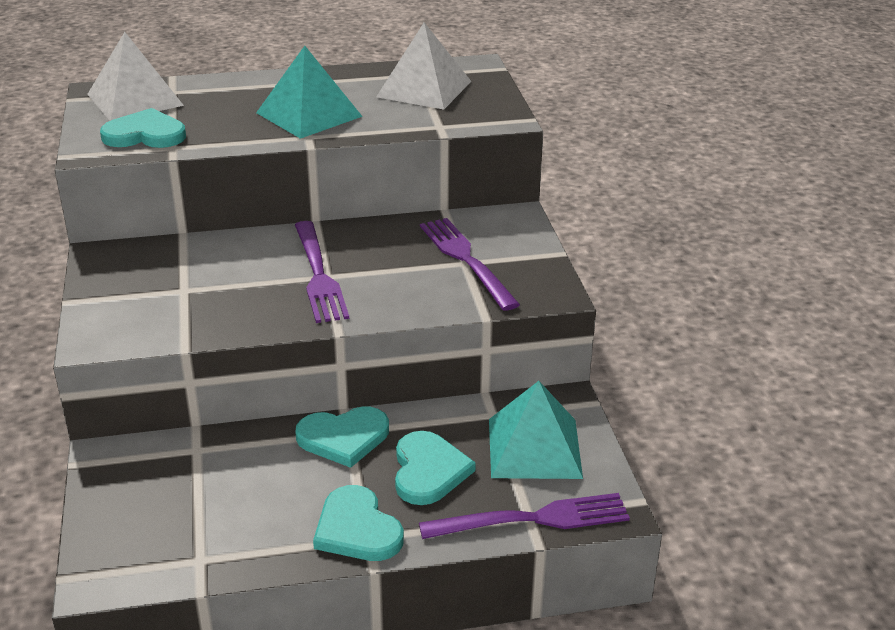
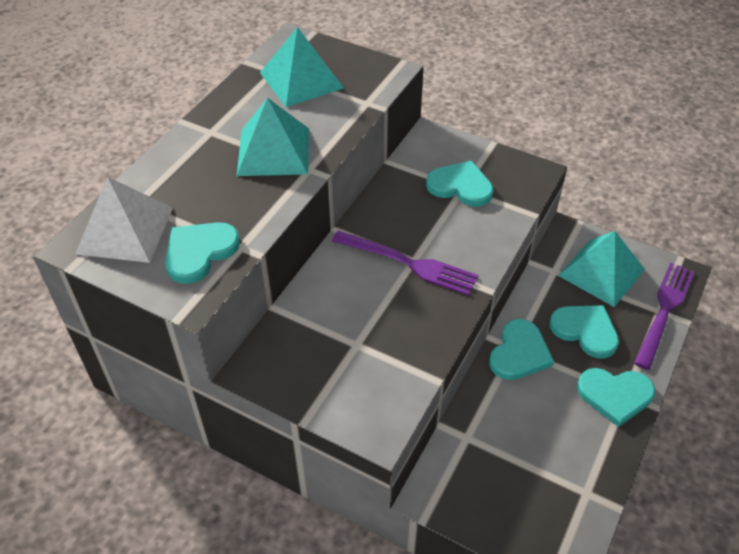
camera: 50 degrees left, 15 degrees up
white pyramid [376,22,472,110] -> turquoise pyramid [260,27,344,107]
purple fork [420,218,520,311] -> turquoise heart [426,160,494,207]

